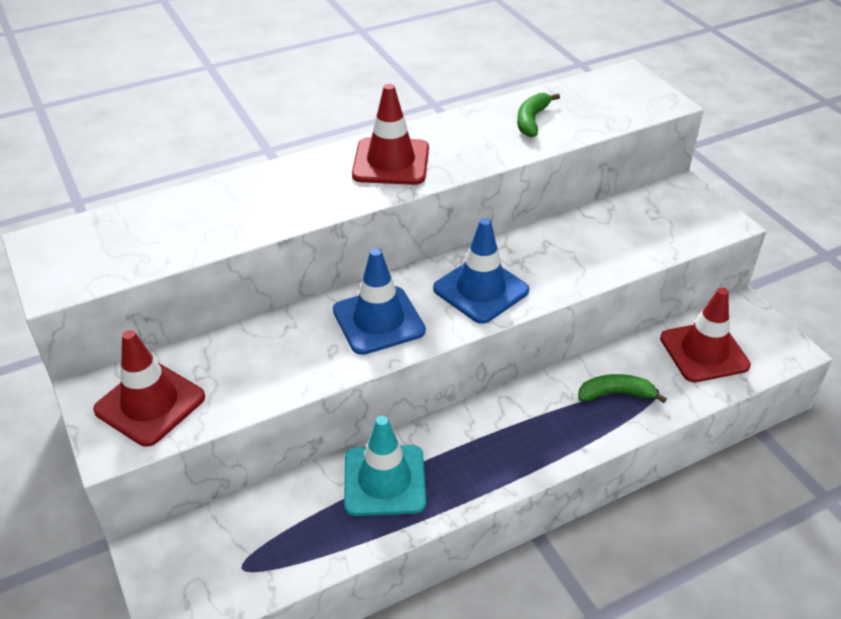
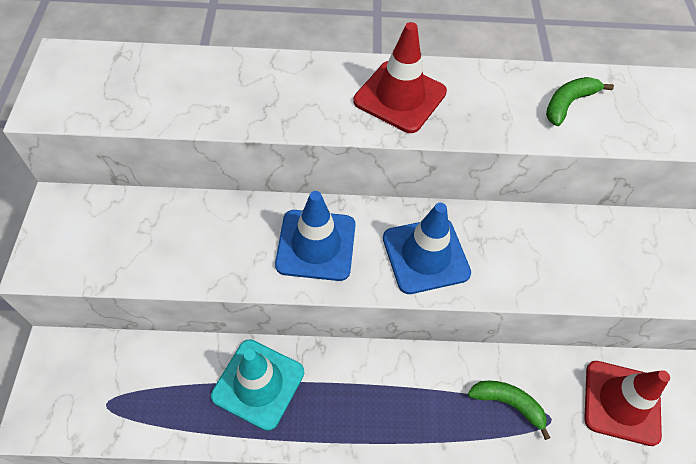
camera: 25 degrees right, 15 degrees up
red traffic cone [93,330,205,447] -> none

